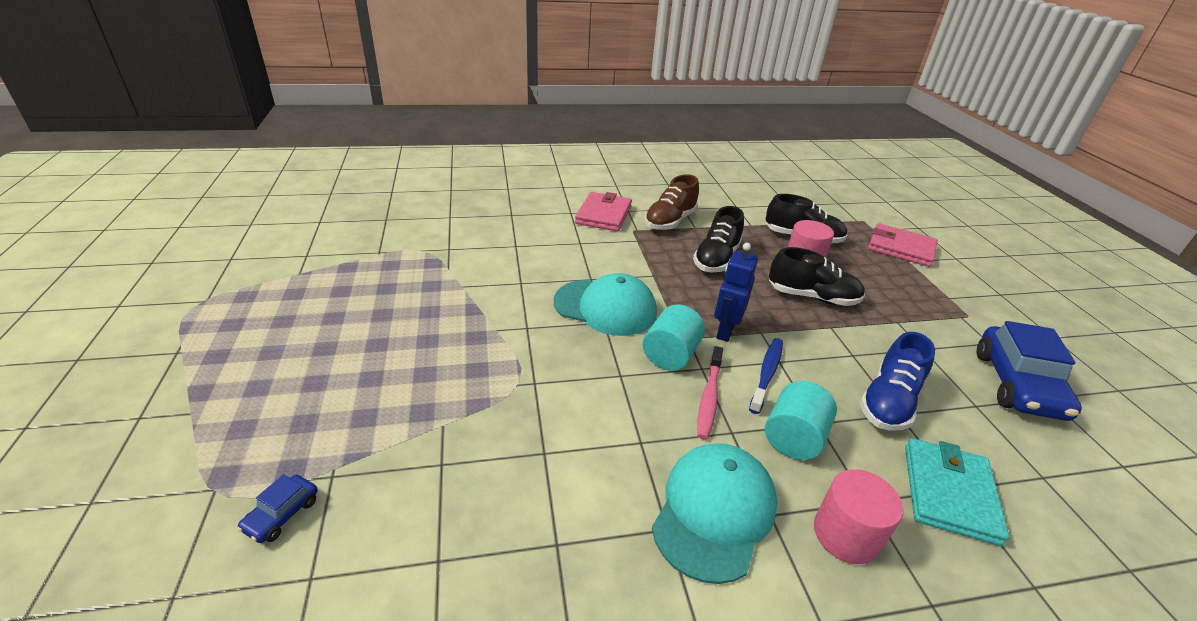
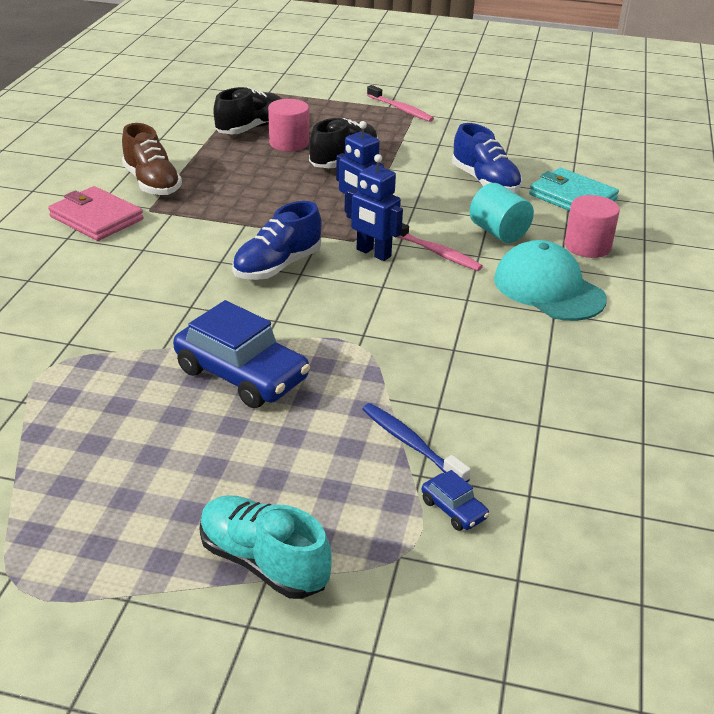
camera: 65 degrees left, 0 degrees up
turquoise cap [554,273,657,336] -> blue shoe [232,201,322,280]
turquoise cylinder [643,304,705,371] -> blue robot [346,154,403,261]
black shoe [693,206,744,272] -> none
blue toothbrush [749,338,783,414] -> blue toothbrush moved to [362,403,471,483]
pink wallet [868,223,937,267] -> none
blue car [977,321,1082,421] -> blue car moved to [173,300,310,408]
none -> turquoise shoe [199,495,332,599]
none -> pink toothbrush [367,85,434,122]

